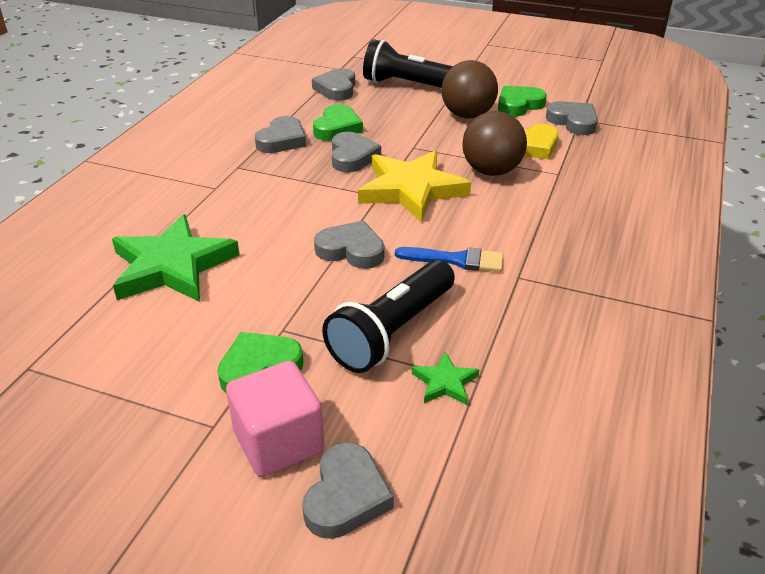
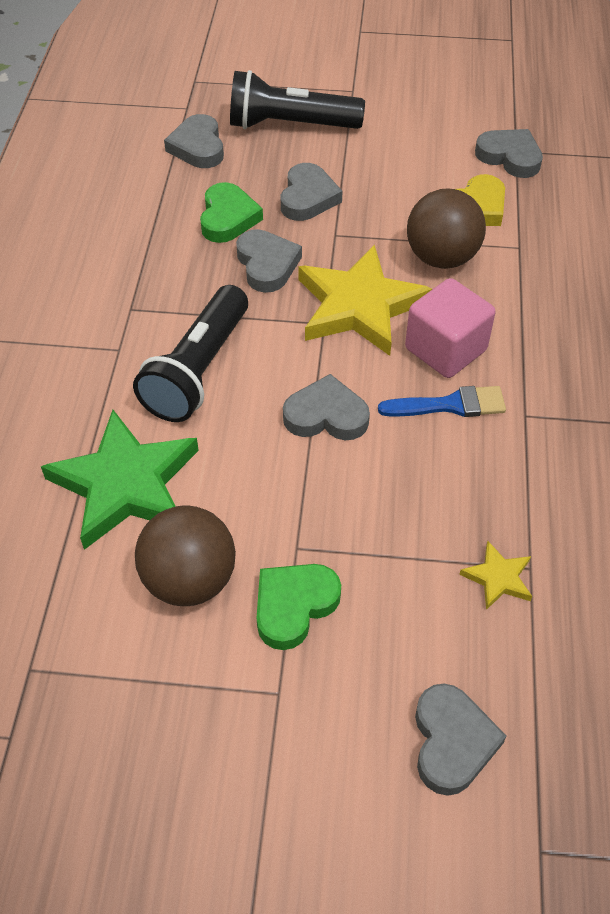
camera: 15 degrees left, 15 degrees up
pink cube [226,361,325,477] -> pink cube moved to [405,278,495,378]
grey heart [255,116,306,153] -> grey heart moved to [281,163,342,221]
black flashlight [322,260,455,373] -> black flashlight moved to [133,285,248,422]
green star [412,352,479,405] -> yellow star [459,541,532,610]
brown ball [442,60,498,118] -> brown ball moved to [135,506,236,606]
green heart [498,86,547,116] -> none

